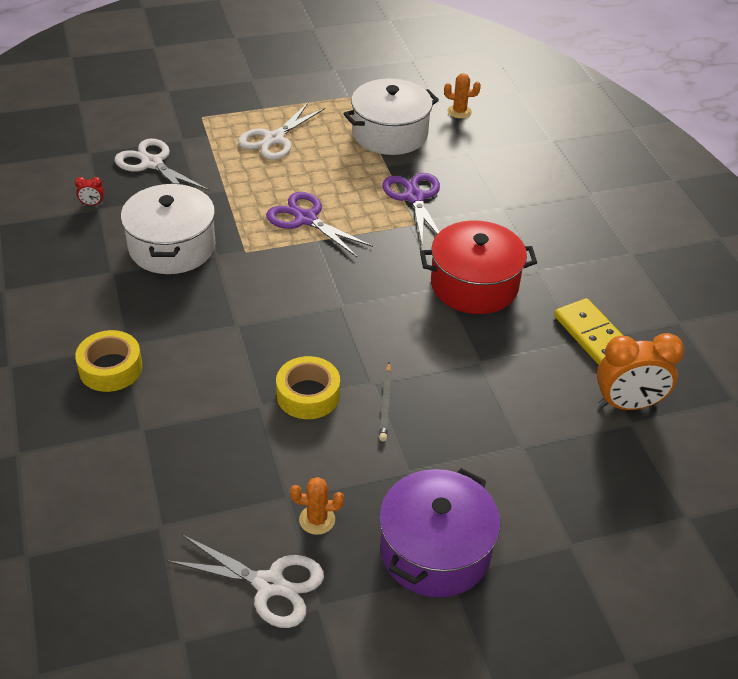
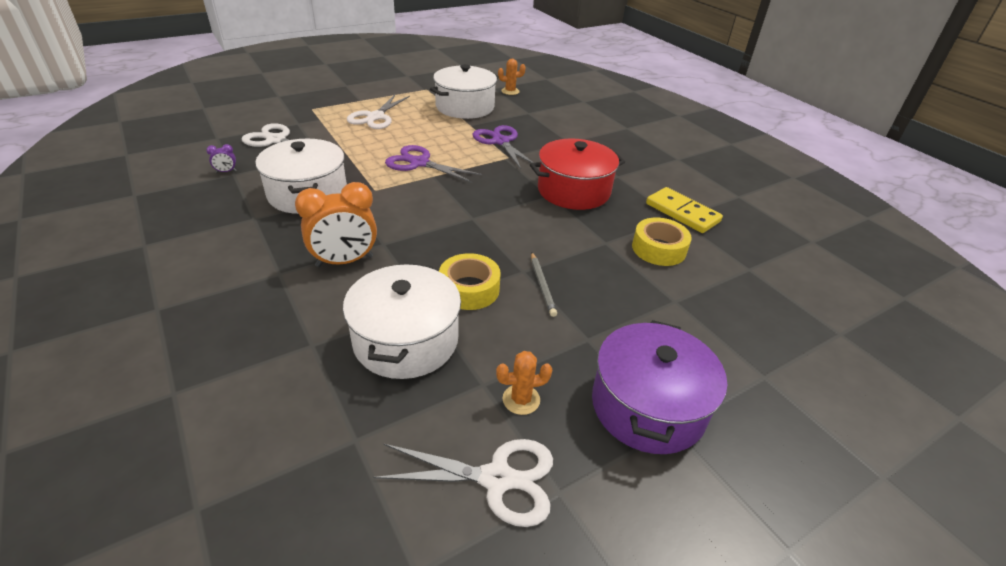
camera: 15 degrees left, 5 degrees down
red clock [75,177,104,205] -> purple clock [206,144,236,173]
yellow tape [75,330,142,392] -> yellow tape moved to [632,218,692,266]
orange clock [597,333,684,410] -> orange clock moved to [295,182,377,267]
none -> white pot [343,263,461,379]

